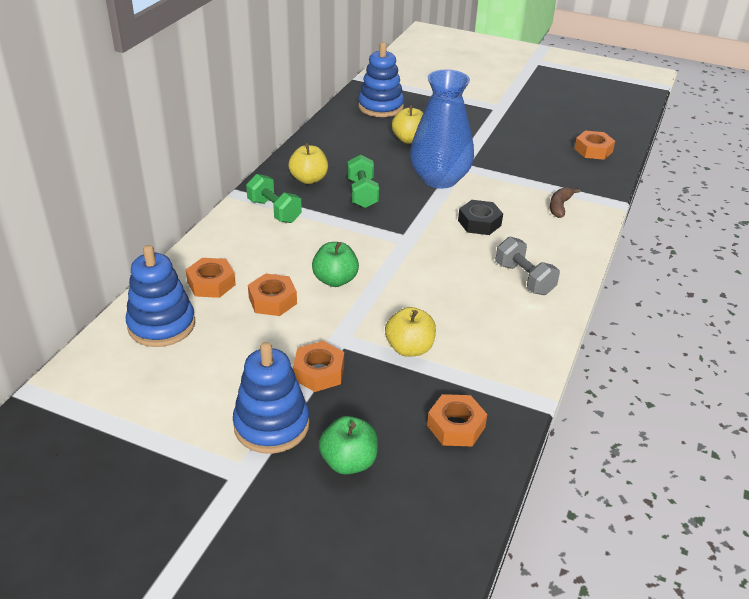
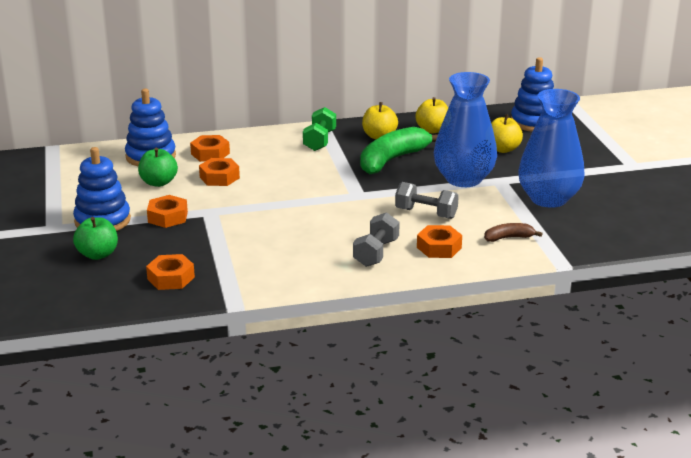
camera: 55 degrees right, 10 degrees down
green apple [312,242,359,287] -> green apple moved to [138,148,178,187]
green dumbbell [347,155,379,208] -> green banana [360,127,438,174]
yellow apple [385,307,436,357] -> yellow apple moved to [416,97,448,134]
black nut [458,200,503,235] -> grey dumbbell [395,182,459,219]
orange nut [574,131,615,160] -> orange nut moved to [417,225,462,258]
none -> blue vase [518,89,585,208]

